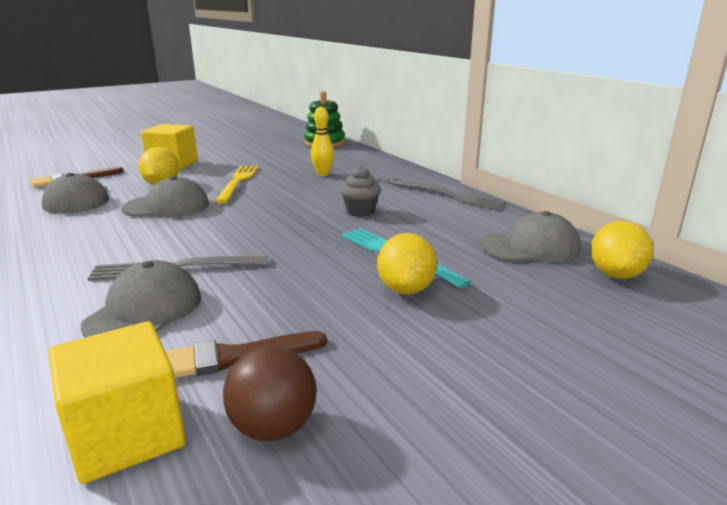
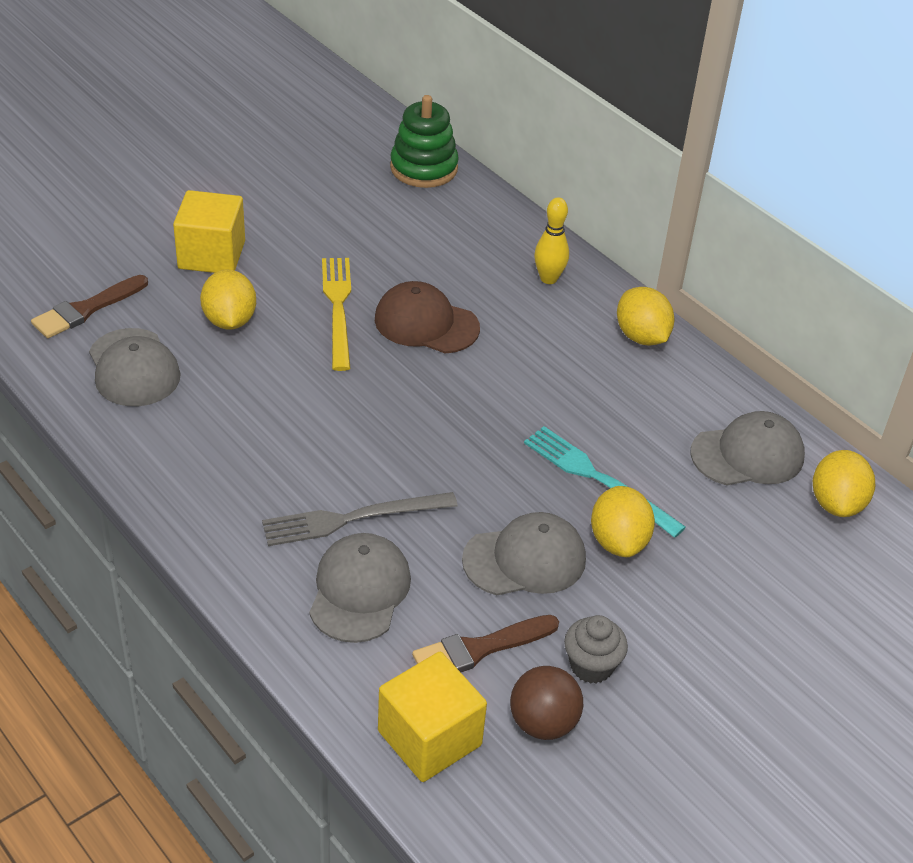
camera: 10 degrees left, 20 degrees up
grey cap [121,176,209,218] -> grey cap moved to [462,512,586,595]
yellow bowling pin [311,107,334,176] -> yellow bowling pin moved to [534,197,569,284]
grey cupcake [340,165,381,217] -> grey cupcake moved to [564,615,628,684]
grey fork [389,179,506,211] -> yellow lemon [617,287,675,346]
none -> brown cap [375,281,480,353]

